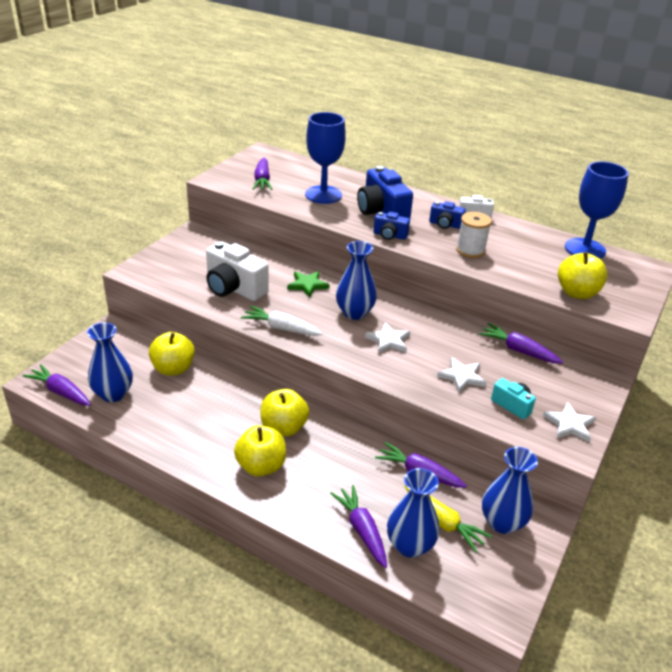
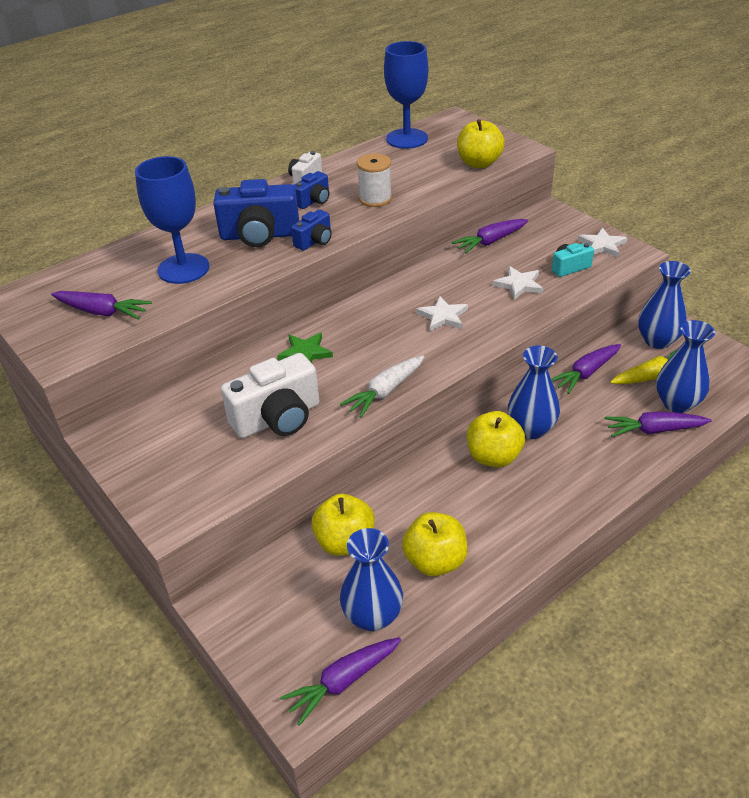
camera: 65 degrees left, 5 degrees up
yellow apple [234,425,286,476] -> yellow apple moved to [402,512,468,576]
blue vase [336,241,377,320] -> blue vase moved to [508,346,560,439]

